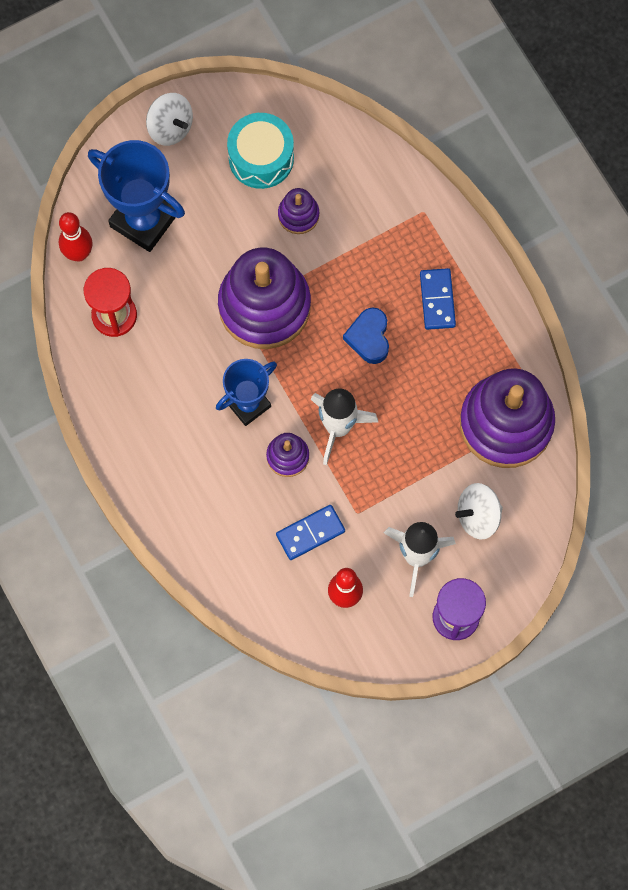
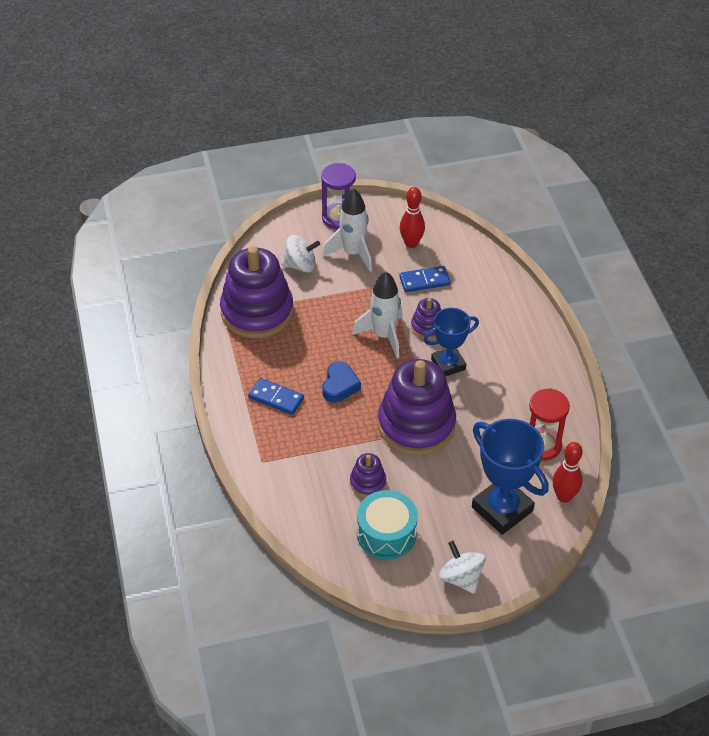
camera: 165 degrees left, 25 degrees down
blue domino [420,268,456,330] -> blue domino turned 75 degrees counterclockwise [248,378,304,415]

